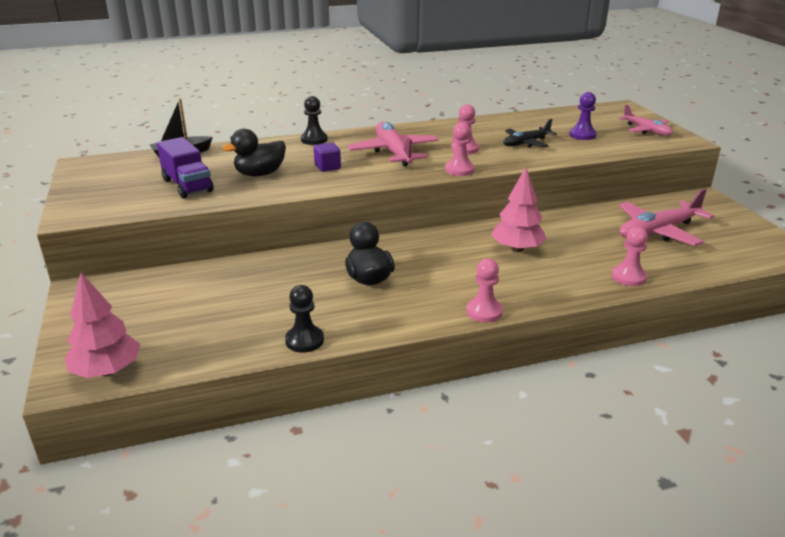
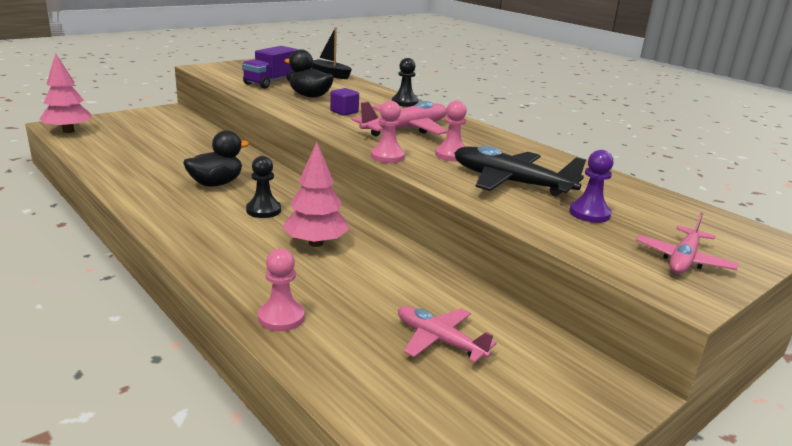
camera: 65 degrees right, 5 degrees down
black pawn [285,285,324,353] -> black pawn moved to [246,156,281,218]
pink pawn [466,258,503,322] -> none
black plane [503,119,557,148] -> black plane [454,145,586,196], size x1.59
pink plane [619,189,714,246] -> pink plane [398,306,497,363], size x0.63

